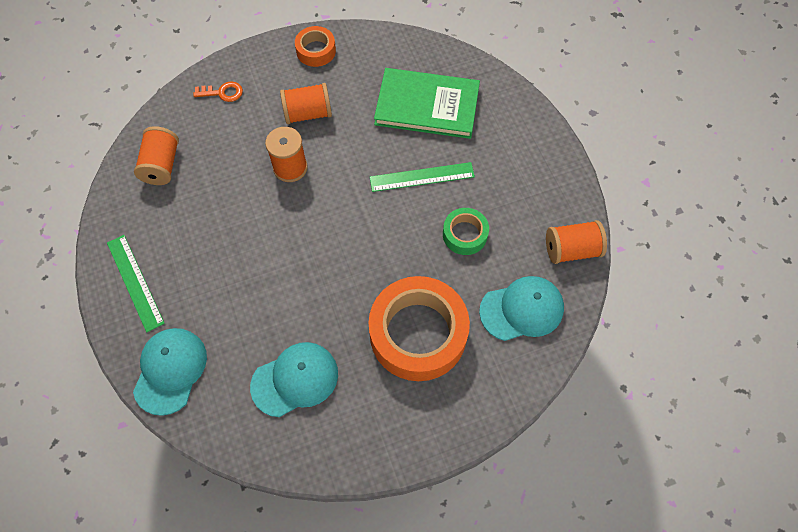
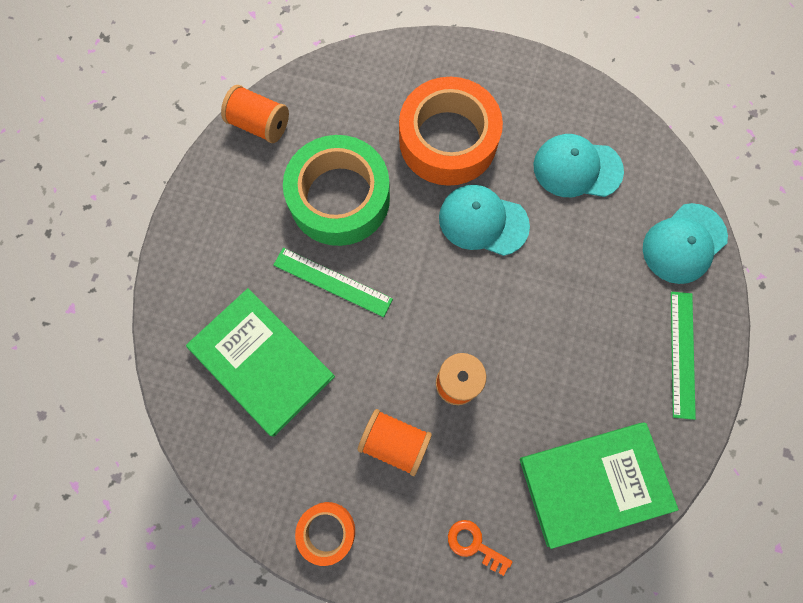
camera: 145 degrees left, 10 degrees up
orange spool [134,126,179,185] -> green book [520,423,679,549]
green tape [443,208,489,255] -> green tape [283,135,390,246], size x2.03
turquoise cap [479,276,564,341] -> turquoise cap moved to [439,185,530,256]

